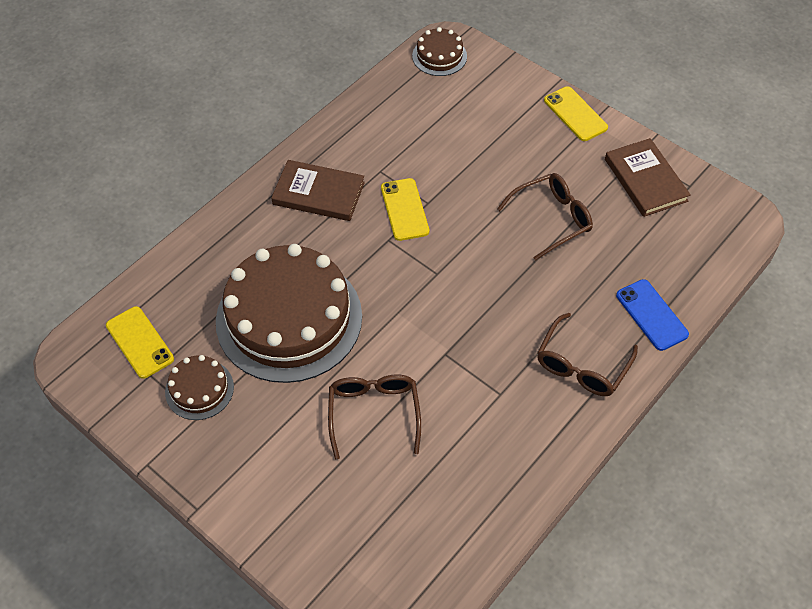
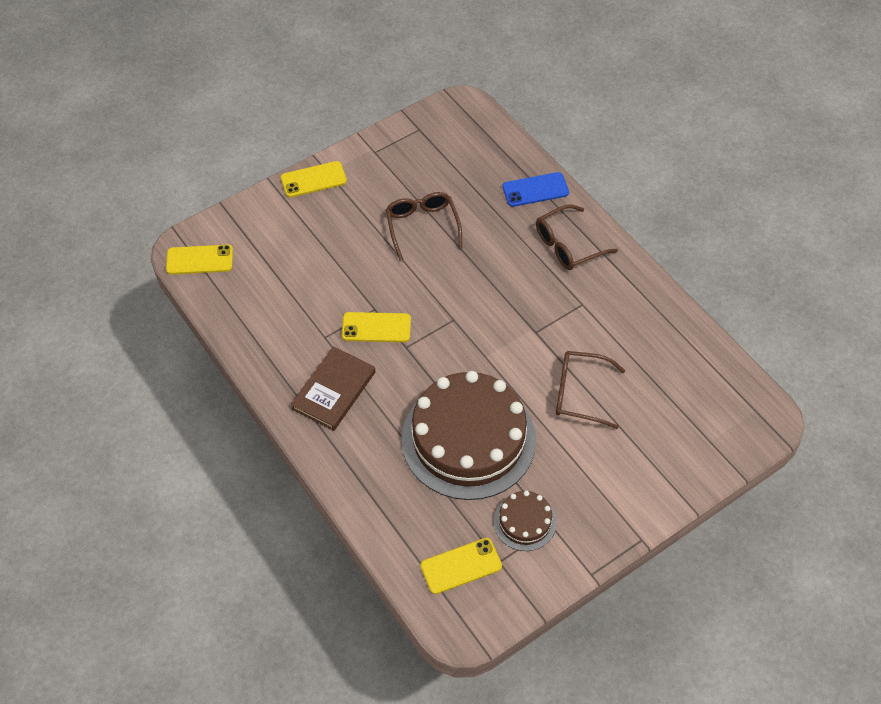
camera: 75 degrees left, 0 degrees up
brown cake [412,27,467,76] -> yellow phone [166,245,233,275]
brown glasses [537,313,638,396] -> brown glasses turned 105 degrees clockwise [536,204,618,270]
brown book [605,138,691,217] -> none

